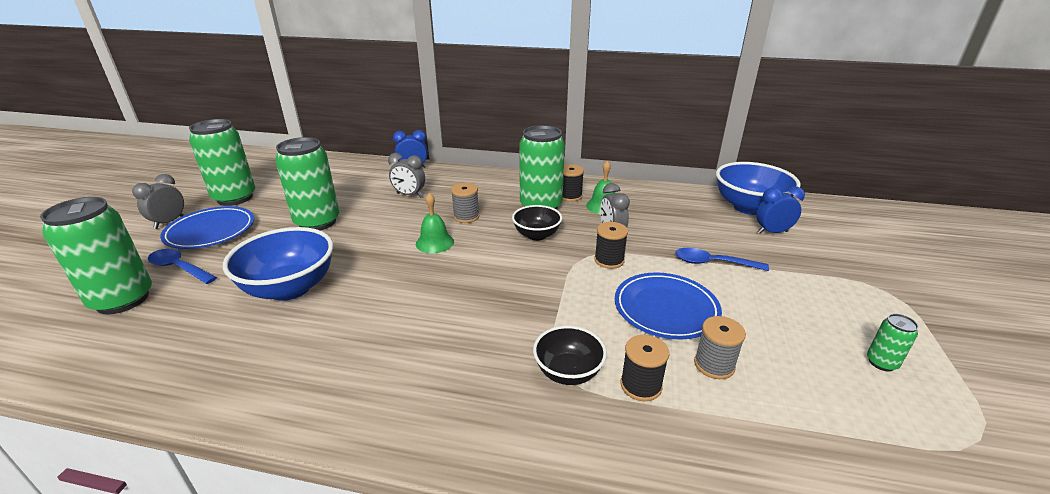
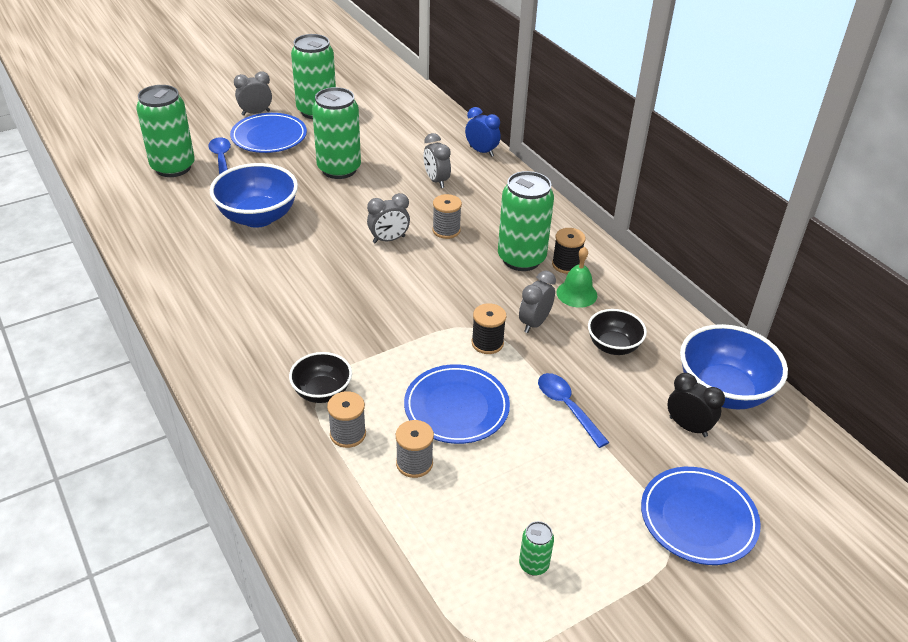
camera: 45 degrees right, 10 degrees up
green bell [416,193,454,253] -> grey clock [367,193,410,243]
black bowl [512,205,562,241] -> black bowl moved to [588,309,647,355]
black spool [620,335,669,401] -> grey spool [327,391,366,448]
blue clock [756,186,805,234] -> black clock [667,373,725,437]
none -> blue plate [641,467,761,565]

